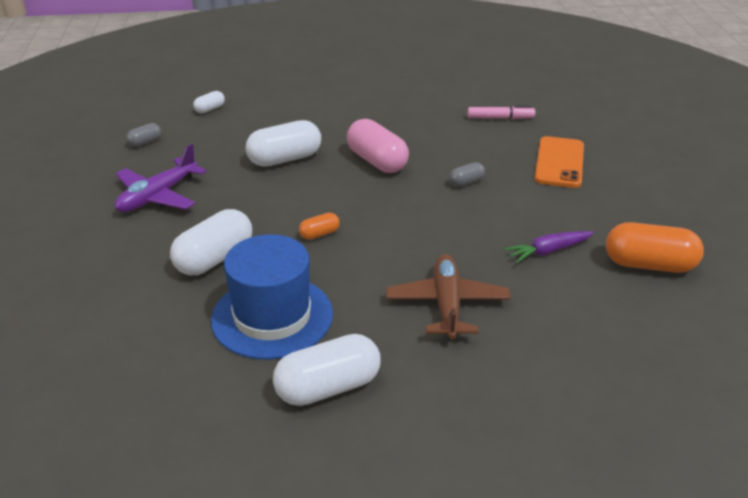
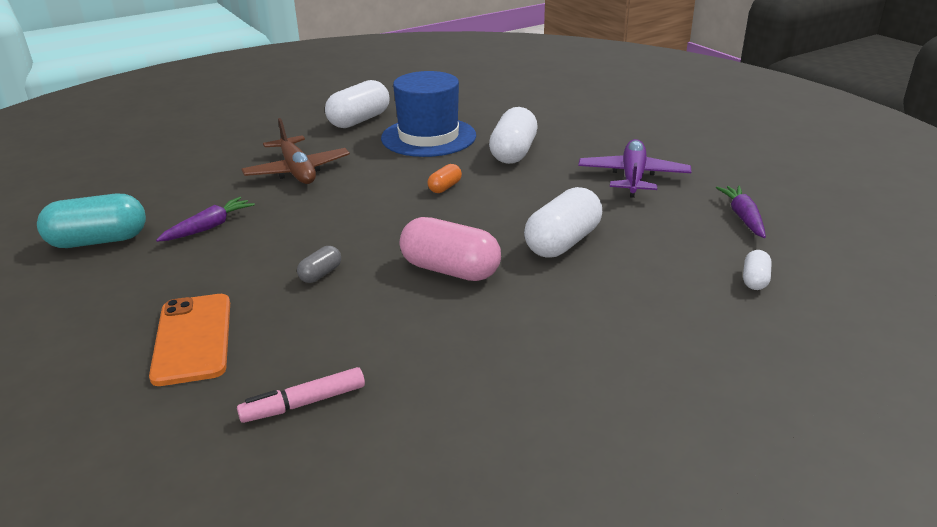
camera: 155 degrees right, 5 degrees down
grey capsule [126,123,161,147] -> purple carrot [716,186,766,238]
orange capsule [606,222,704,273] -> turquoise capsule [37,194,146,248]

